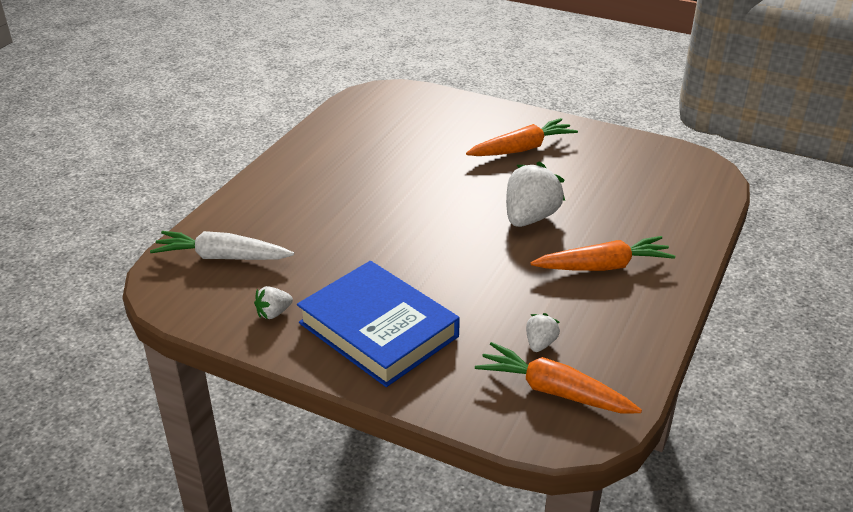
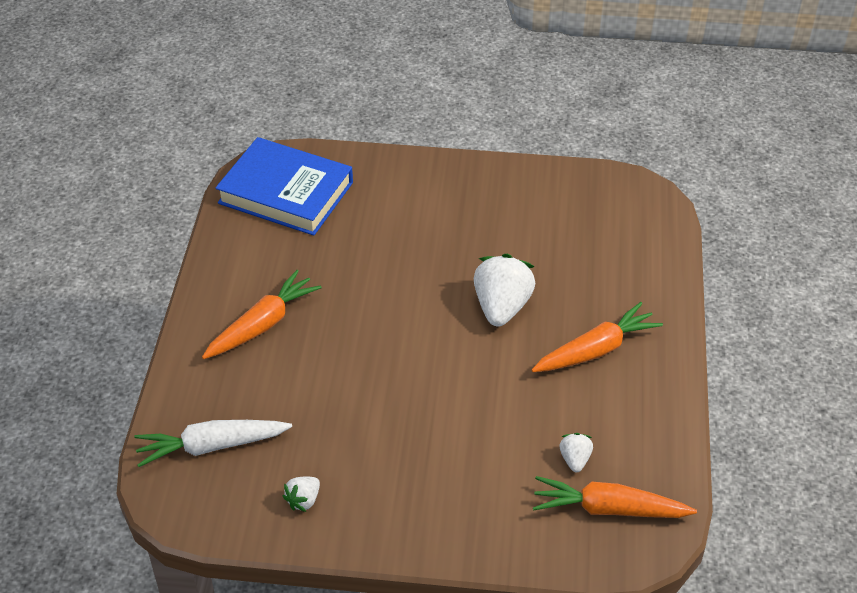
camera: 20 degrees left, 10 degrees up
blue book [297,261,460,387] -> blue book moved to [216,137,353,236]
orange carrot [466,118,578,156] -> orange carrot moved to [202,270,322,359]

